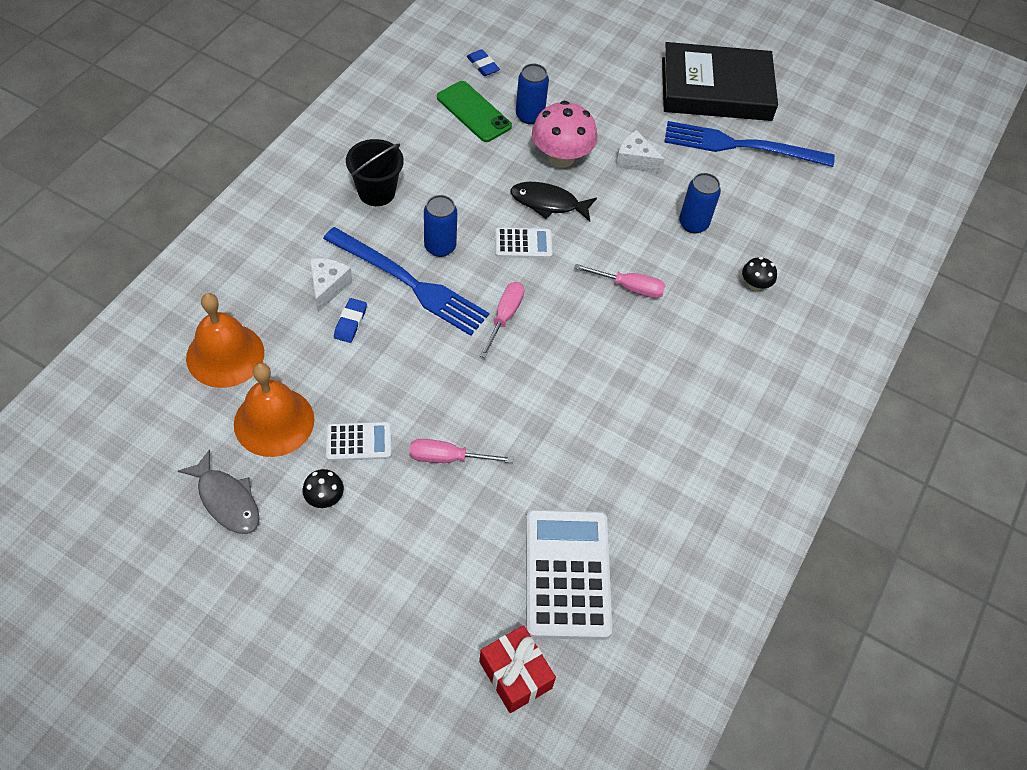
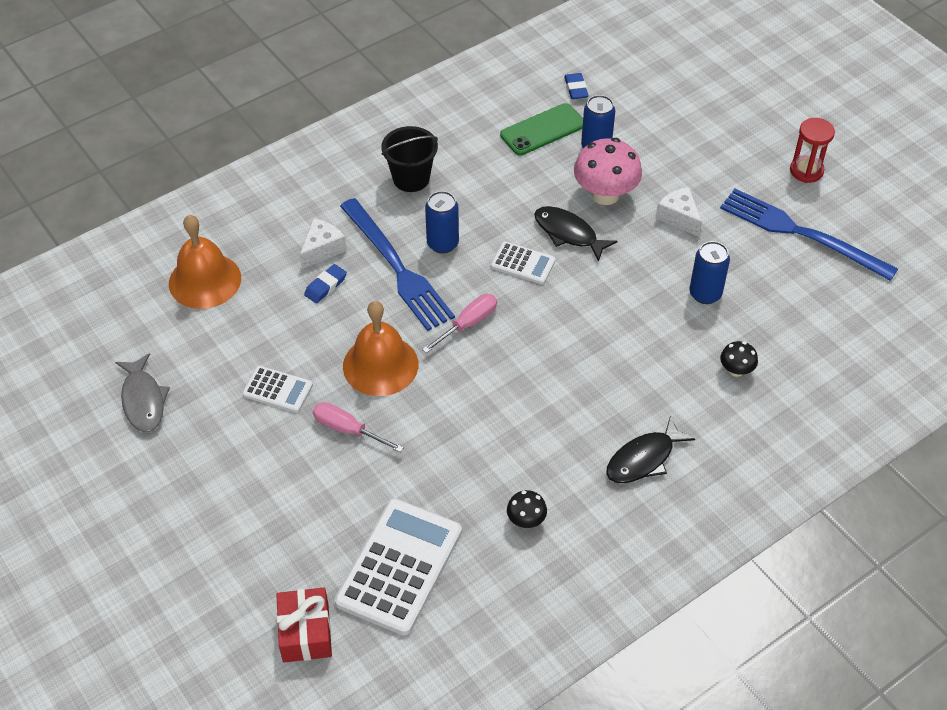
camera: 30 degrees right, 5 degrees down
orange bell [234,363,314,457] -> orange bell moved to [343,301,418,396]
black mushroom [302,469,344,508] -> black mushroom moved to [507,490,547,528]
green phone [437,81,512,142] -> green phone turned 75 degrees clockwise [500,103,583,155]
pink screwdriver [574,264,666,298] -> none
black book [662,42,778,121] -> red hourglass [790,118,835,183]
none -> black fish [606,416,695,483]

